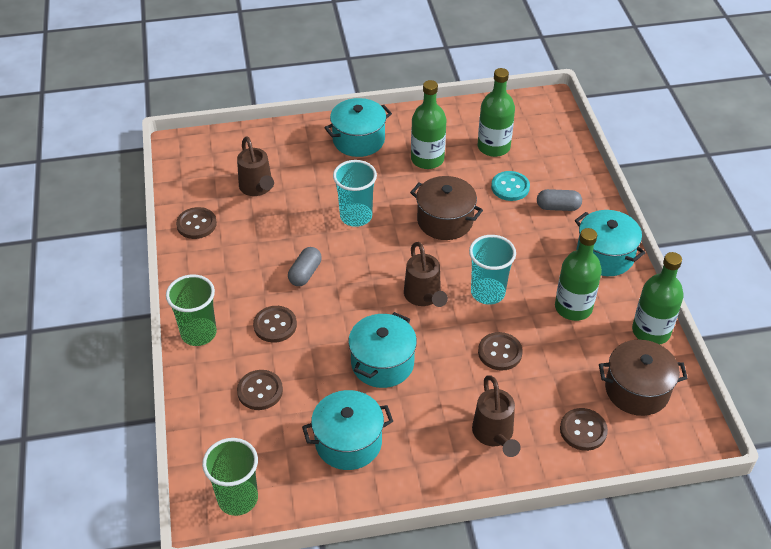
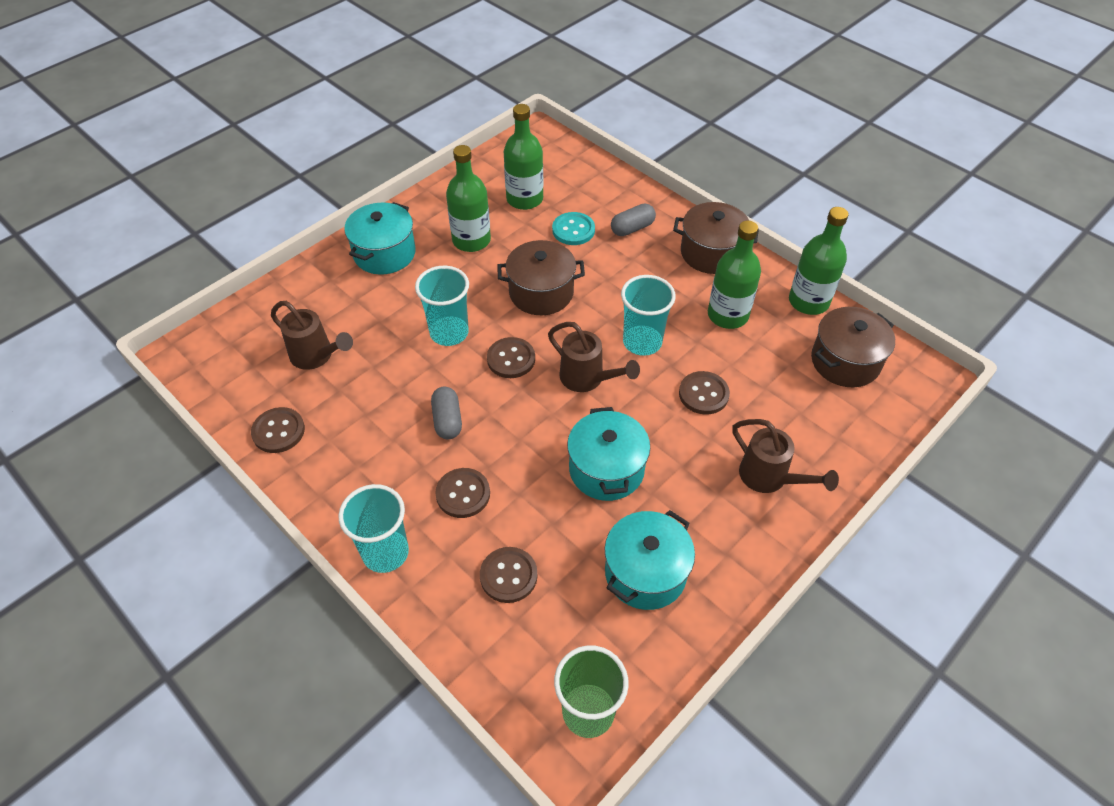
camera: 35 degrees left, 5 degrees up
green cup [166,274,217,346] -> turquoise cup [338,484,409,573]
brown button [560,408,608,451] -> brown button moved to [487,337,535,378]
turquoise pot [575,210,646,276] -> brown pot [673,202,759,274]

